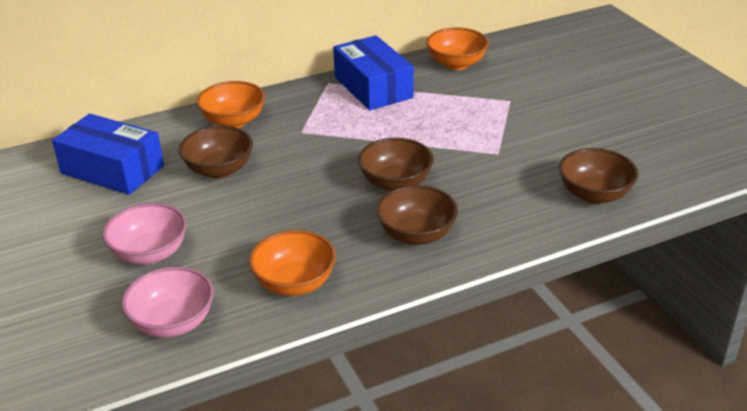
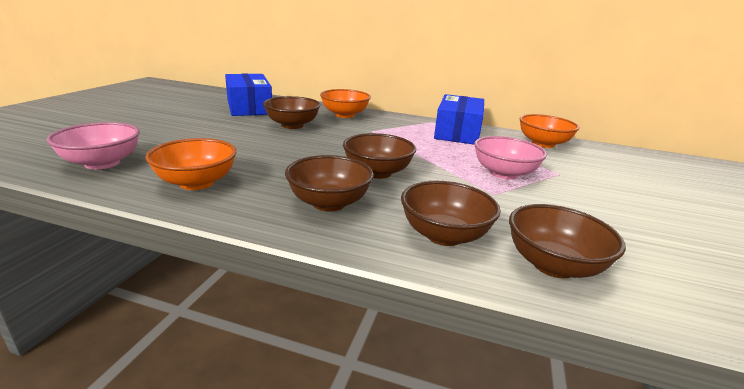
camera: 40 degrees right, 10 degrees down
pink bowl [102,203,187,265] -> pink bowl moved to [474,136,547,180]
none -> brown bowl [401,181,501,246]

